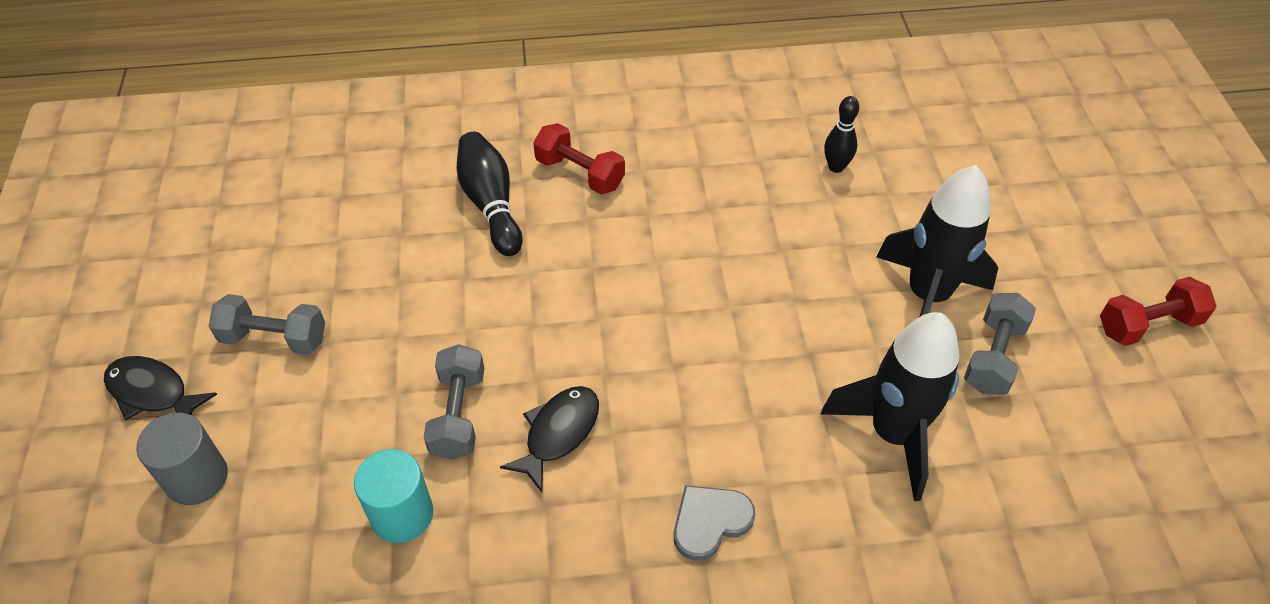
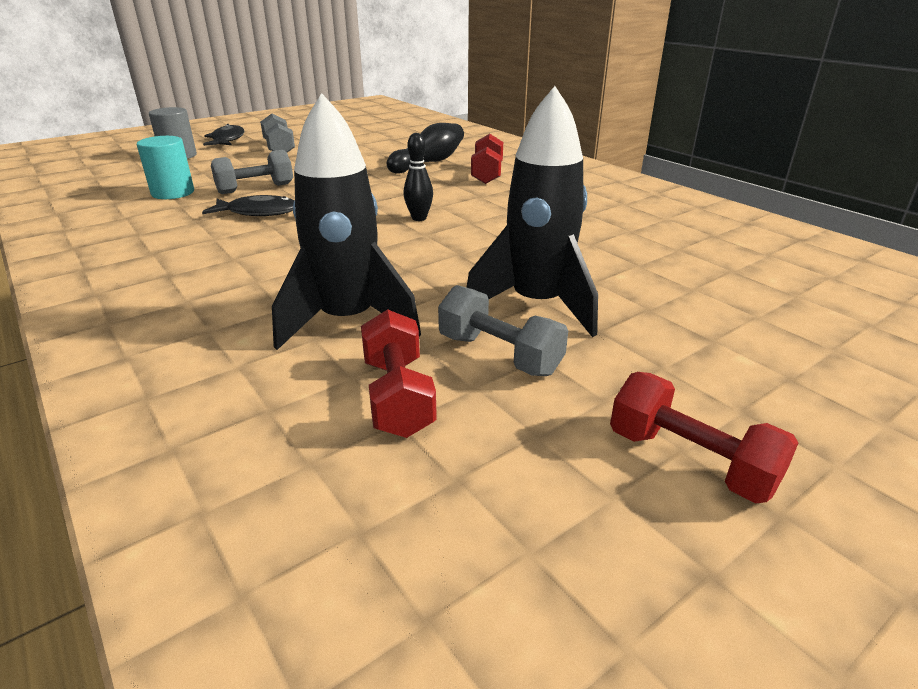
camera: 60 degrees right, 20 degrees down
grey heart [674,485,755,561] -> none
black bowling pin [824,96,859,173] -> black bowling pin moved to [403,133,433,221]
grey dumbbell [964,293,1036,395] -> grey dumbbell turned 45 degrees clockwise [438,285,568,376]
none -> red dumbbell [361,309,437,438]

